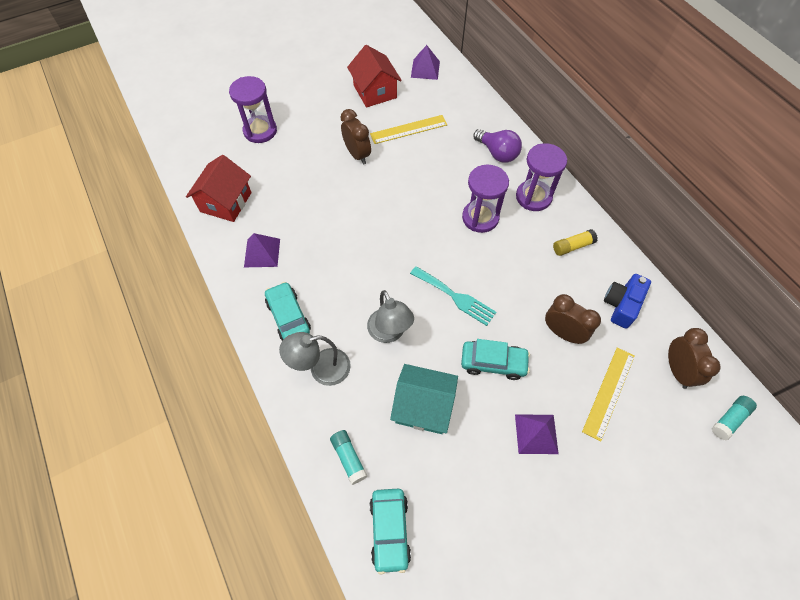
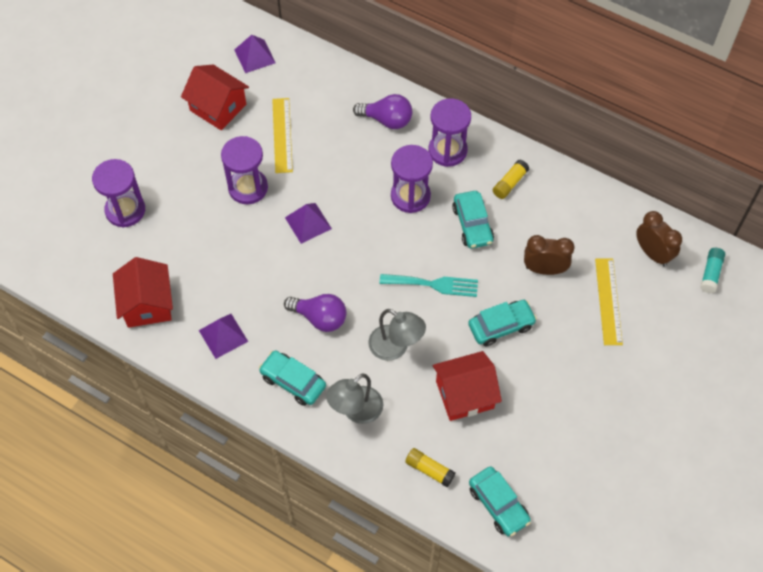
camera: 30 degrees left, 0 degrees up
turquoise glue stick [330,430,367,485] -> yellow glue stick [405,448,456,487]
brown clock [340,109,371,165] -> purple hourglass [221,136,268,204]
yellow ruler [370,115,447,144] -> yellow ruler turned 45 degrees counterclockwise [272,98,293,173]
turquoise house [390,364,458,434] -> red house [433,351,502,421]
purple pyramid [515,414,559,454] -> purple pyramid moved to [285,203,332,244]
blue camera [604,274,651,329] -> none
none -> purple light bulb [284,294,346,332]
none -> turquoise car [452,191,494,249]

